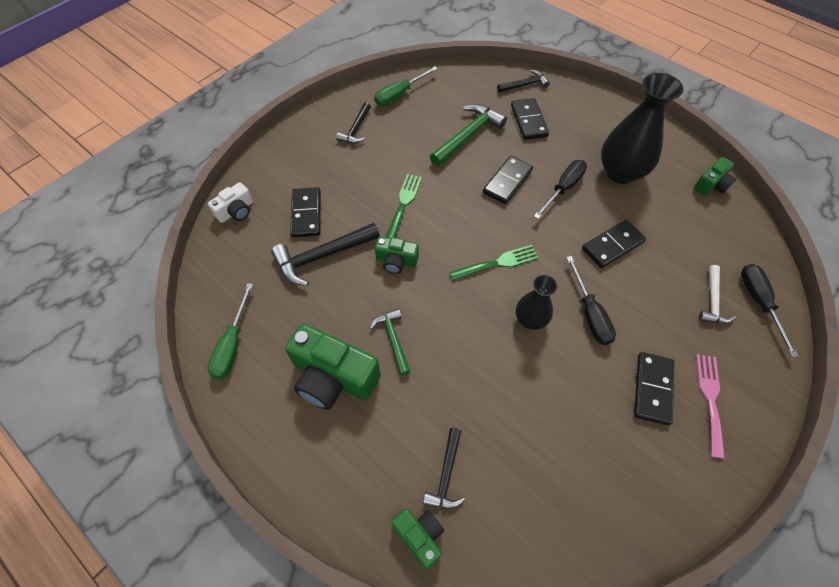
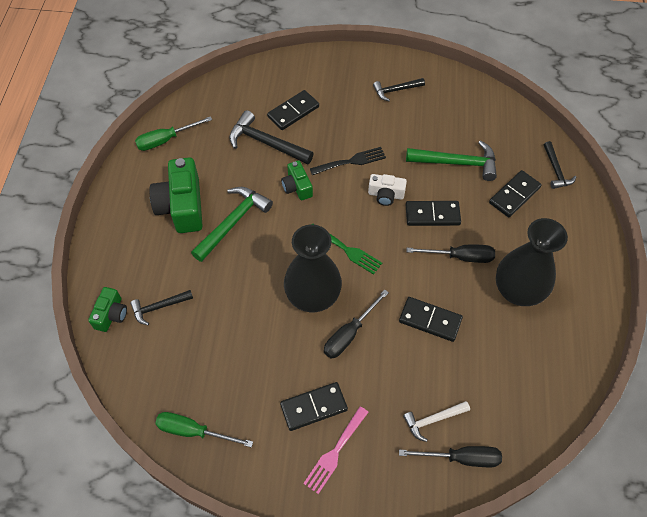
camera: 55 degrees right, 0 degrees up
white camera [208,182,253,223] -> white camera moved to [368,174,407,206]
green hammer [370,308,411,376] -> green hammer [191,187,273,262], size x1.66
green screwdriver [374,66,438,106] -> green screwdriver moved to [155,412,253,448]
green fork [386,174,422,238] -> black fork [310,147,386,175]
black hammer [497,70,550,92] -> black hammer turned 45 degrees clockwise [544,141,577,189]
black vase [516,275,558,330] -> black vase [284,225,342,312], size x1.78
green camera [694,157,736,196] -> none
pink fork [696,354,725,459] -> pink fork turned 150 degrees clockwise [303,406,369,494]
black screwdriver [741,264,798,357] -> black screwdriver turned 45 degrees clockwise [399,446,502,467]

